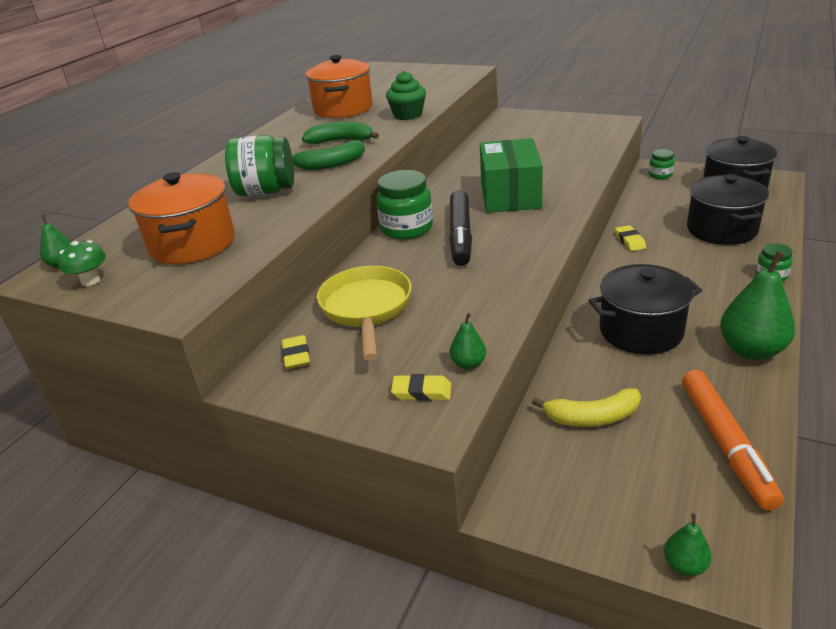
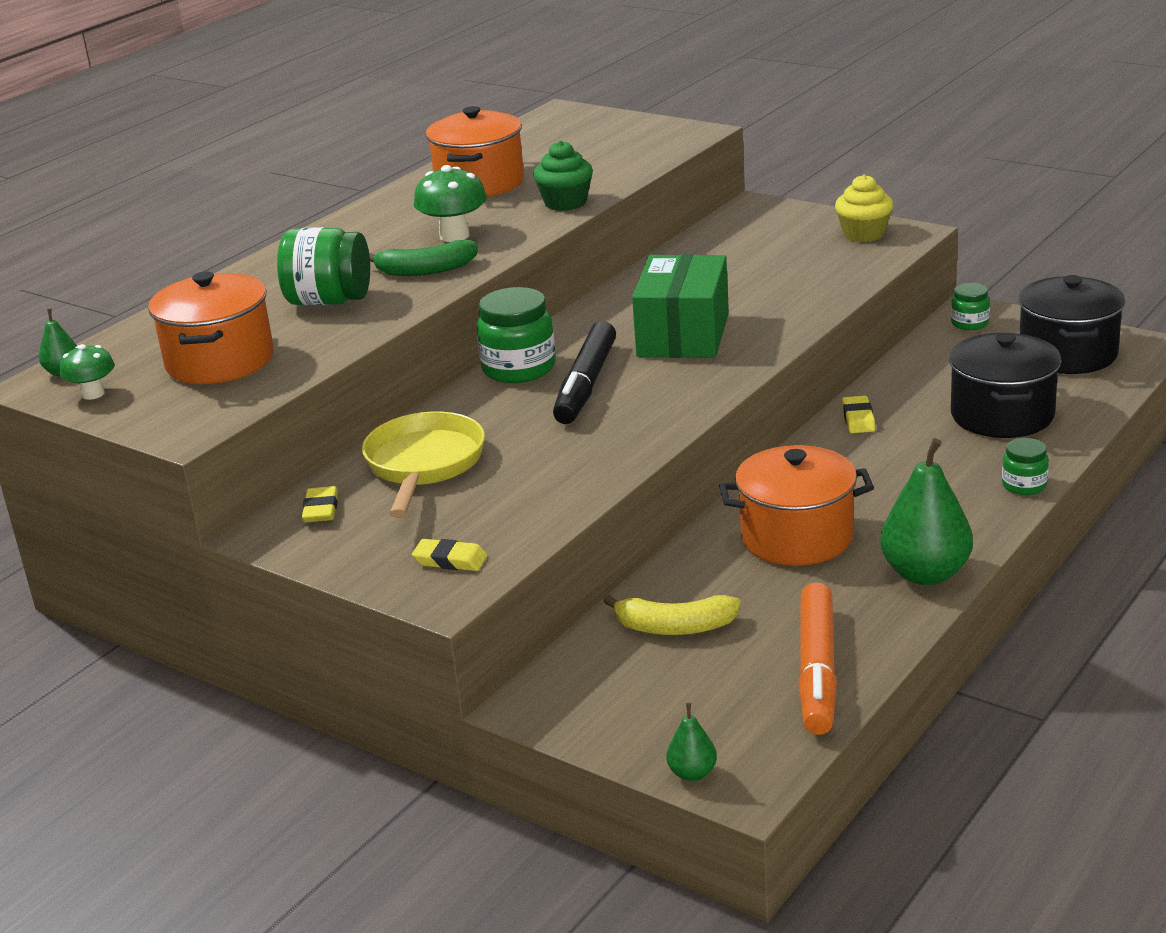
camera: 10 degrees right, 5 degrees down
green banana [302,121,379,144] -> green mushroom [414,165,487,242]
green pear [450,313,486,370] -> none
black pot [588,264,702,355] -> orange pot [719,445,874,566]
none -> yellow cupcake [835,174,893,242]

